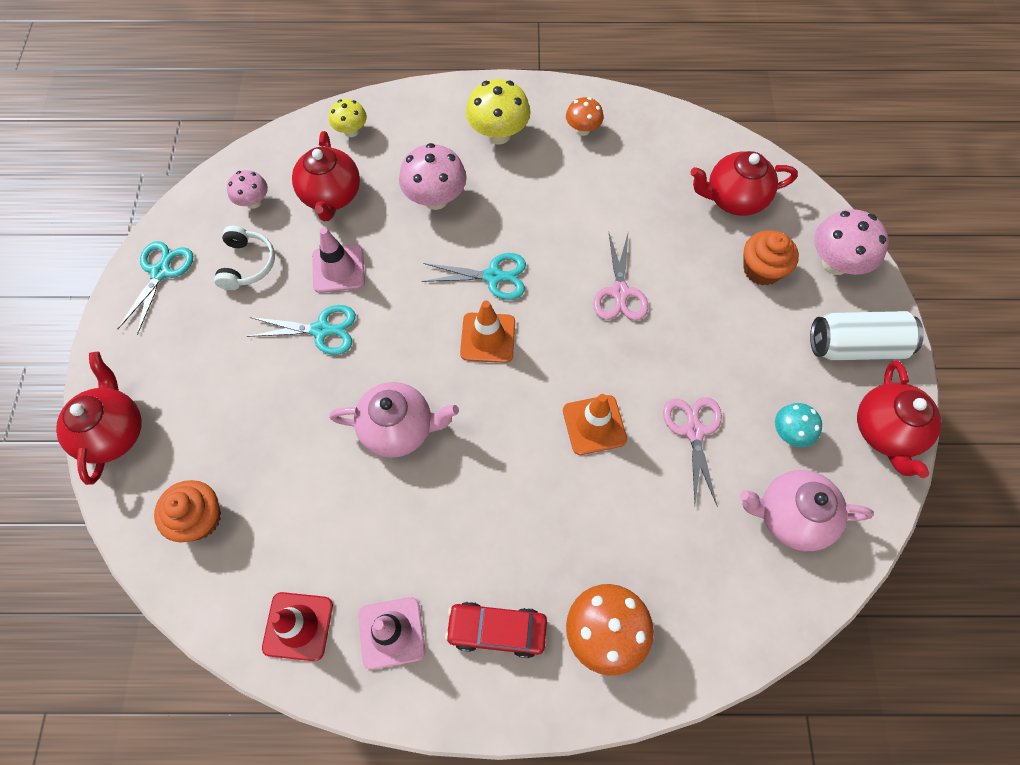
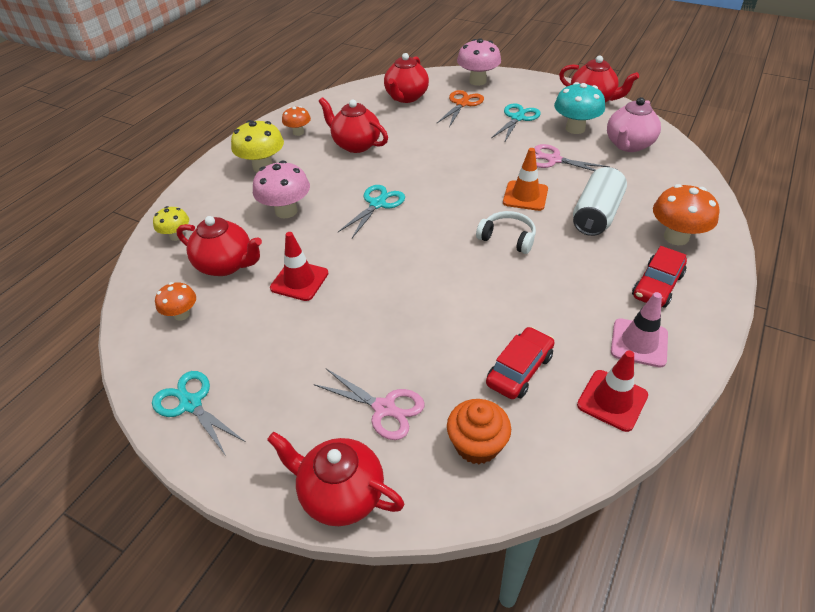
camera: 60 degrees left, 20 degrees down
white headphones [214,226,275,290] -> white headphones moved to [476,211,536,254]
pink mushroom [227,170,268,209] -> orange mushroom [155,282,196,321]
turquoise scissors [247,305,356,355] -> turquoise scissors moved to [491,103,541,143]
pink traffic cone [312,227,365,293] -> red traffic cone [270,232,328,301]
pink teapot [330,382,459,458] -> none
orange traffic cone [460,301,515,363] -> none
pink scissors [593,233,648,320] -> pink scissors moved to [314,369,425,440]
orange cupcake [744,230,799,286] -> orange scissors [437,90,484,127]
turquoise mushroom [775,403,822,447] -> turquoise mushroom [554,82,605,134], size x1.68
white can [810,311,924,360] -> white can moved to [573,167,627,236]
none -> red teapot [318,97,388,153]
none -> red car [486,327,555,399]

